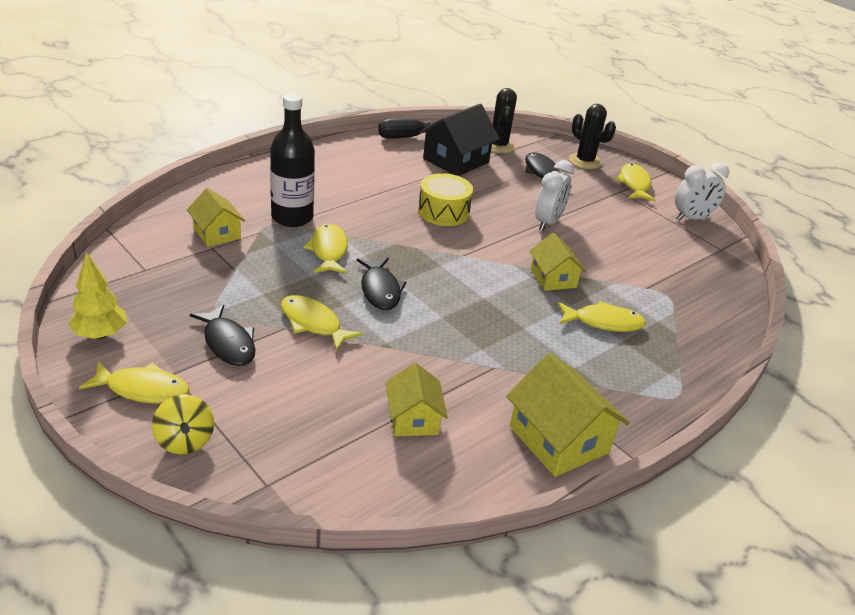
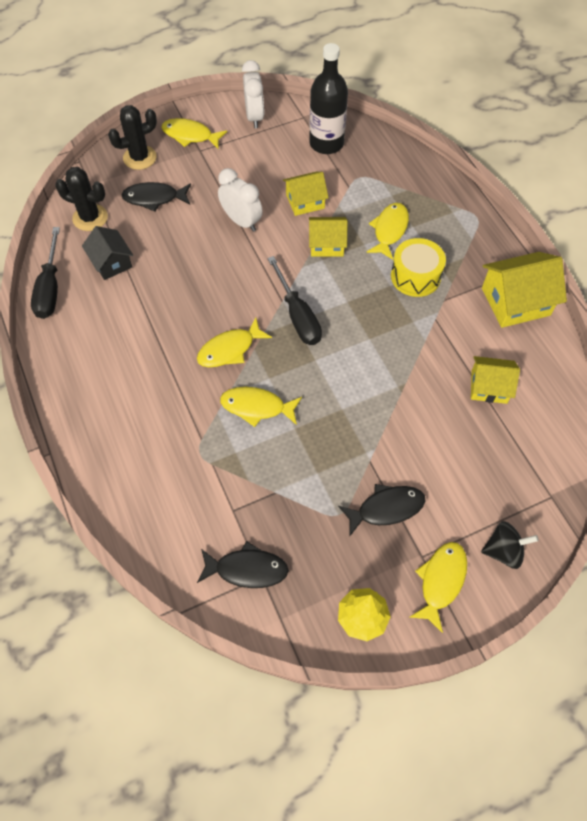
camera: 70 degrees left, 25 degrees up
yellow spinning top [152,394,214,454] -> black spinning top [481,521,539,569]
yellow house [187,188,245,247] -> yellow house moved to [283,172,329,216]
black bottle [270,93,315,227] -> black bottle moved to [309,43,348,154]
yellow fish [281,295,363,351] -> yellow fish moved to [197,318,272,367]
black fish [357,258,406,310] -> black fish moved to [197,541,289,588]
yellow drum [418,173,473,226] -> yellow drum moved to [391,238,446,297]
black house [419,104,500,176] -> black house [82,226,133,280], size x0.63
none -> black screwdriver [267,256,322,345]

